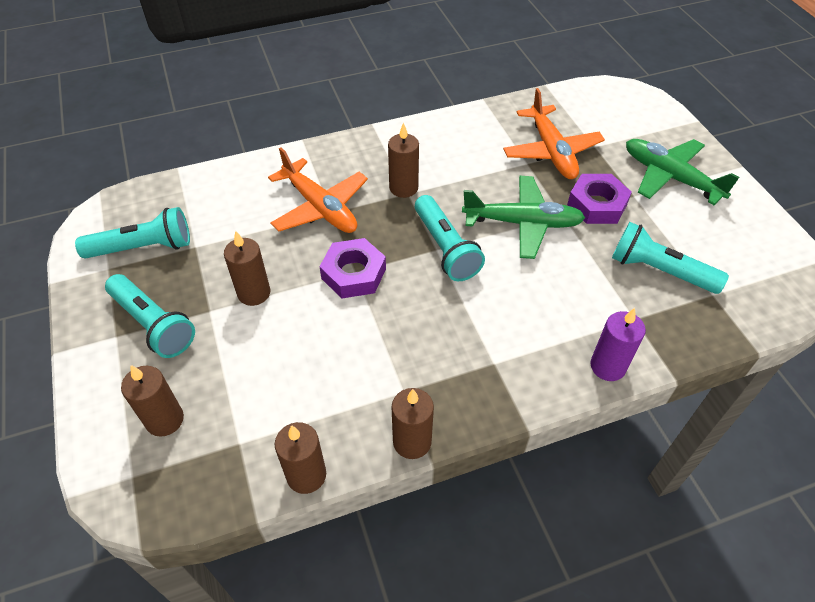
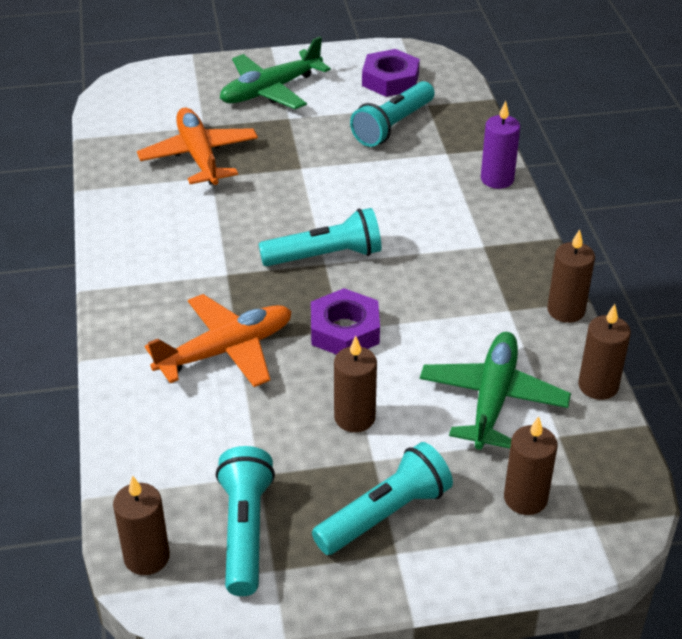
camera: 80 degrees left, 10 degrees down
brown candle [388,123,419,198] -> brown candle moved to [113,475,170,575]
green plane [462,176,585,259] -> green plane moved to [420,332,571,450]
orange plane [503,88,605,179] -> orange plane turned 105 degrees counterclockwise [137,108,258,185]
purple nut [567,174,632,224] -> purple nut moved to [362,49,420,97]

